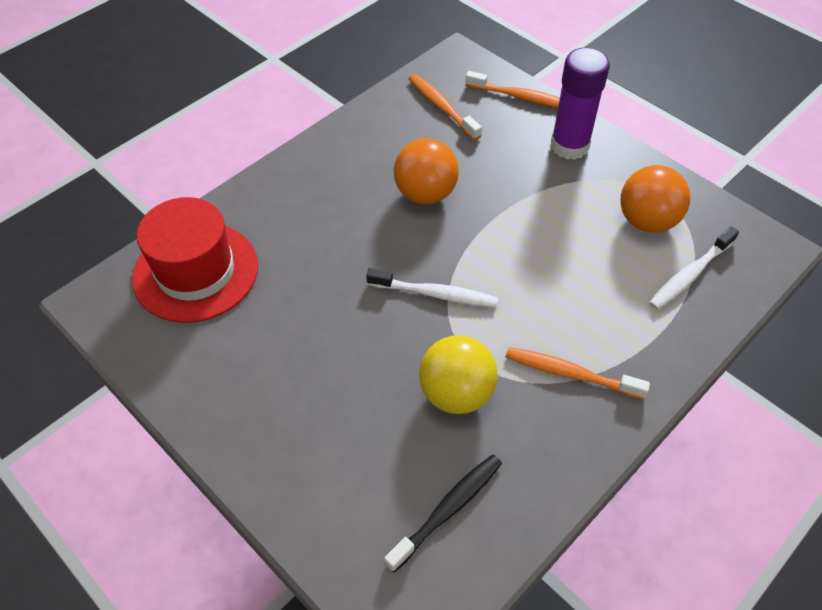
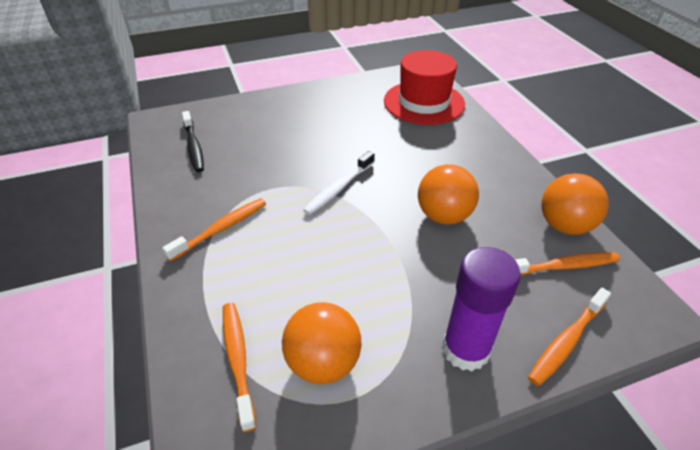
camera: 115 degrees right, 10 degrees down
yellow ball [419,335,498,414] -> none
white toothbrush [649,226,739,310] -> orange toothbrush [223,303,256,432]
none -> orange ball [541,173,609,235]

